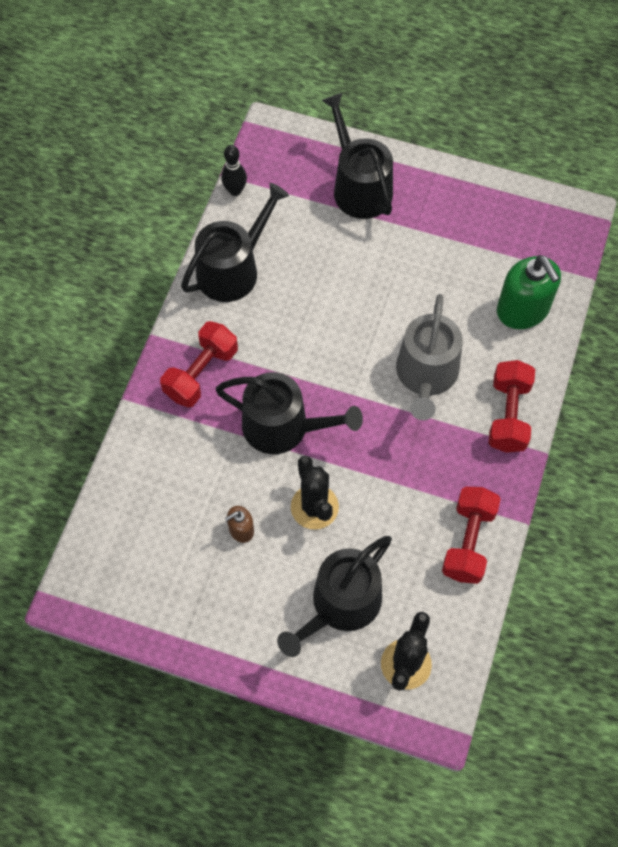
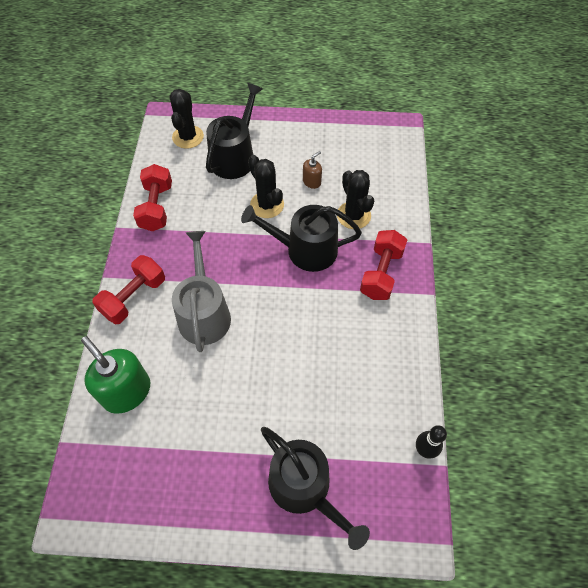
camera: 165 degrees right, 5 degrees down
black watering can [181,183,289,302] -> none
red dumbbell [488,360,535,453] -> red dumbbell turned 45 degrees clockwise [92,255,165,324]
none -> black cactus [337,170,374,229]

